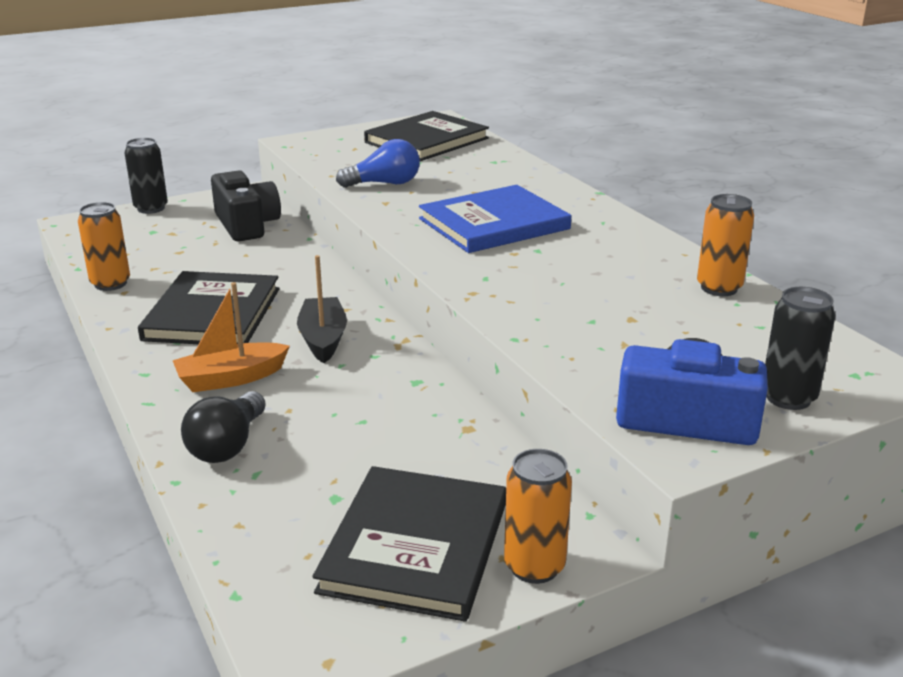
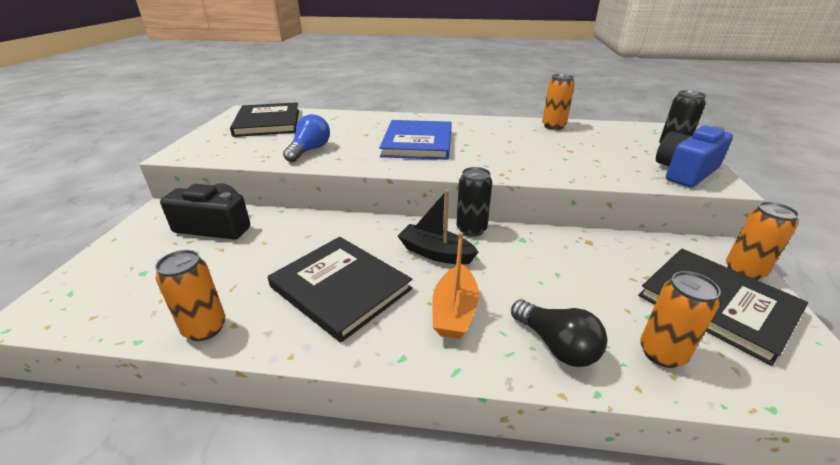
camera: 55 degrees left, 5 degrees up
black can [124,138,168,214] -> black can moved to [457,167,492,237]
none -> orange can [640,271,721,368]

